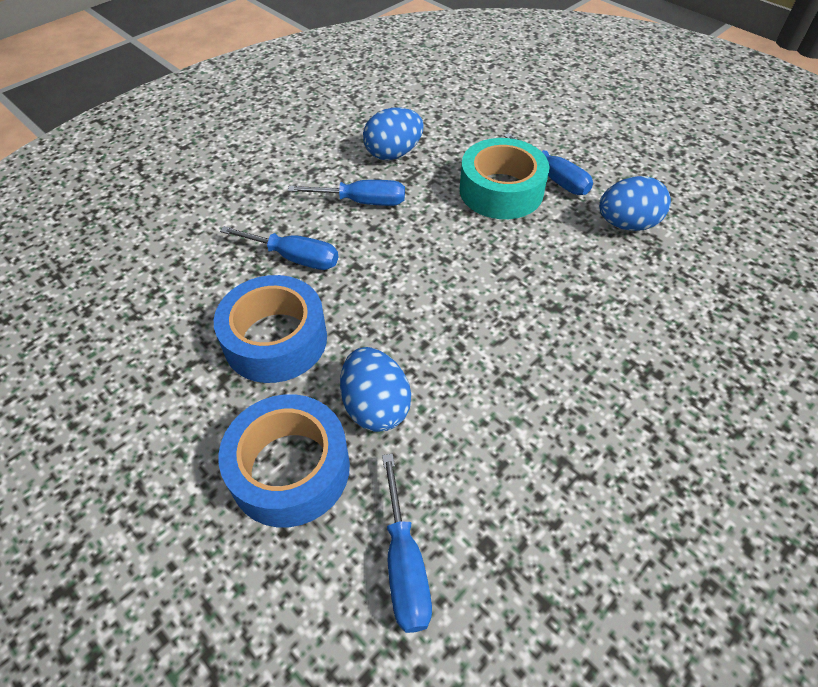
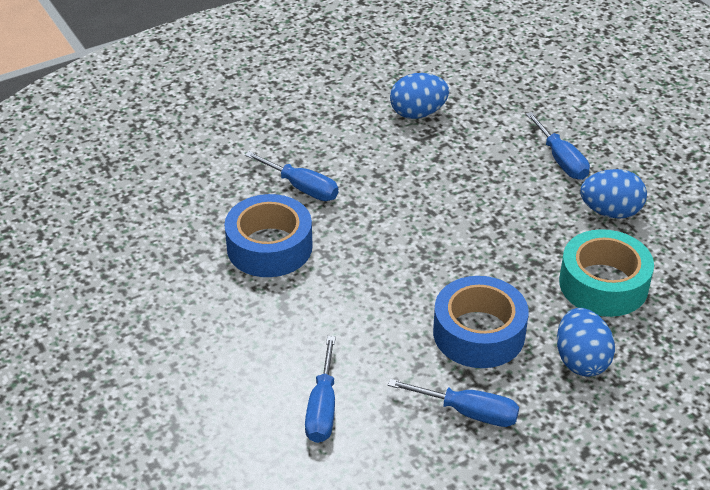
camera: 15 degrees right, 10 degrees down
blue tape [219,394,350,527] -> blue tape moved to [433,276,529,368]
blue screwdriver [288,180,405,206] -> blue screwdriver moved to [388,379,519,427]
blue egg [340,347,411,432] -> blue egg moved to [557,308,615,377]
turquoise tape [460,138,550,219] -> turquoise tape moved to [559,229,654,317]

